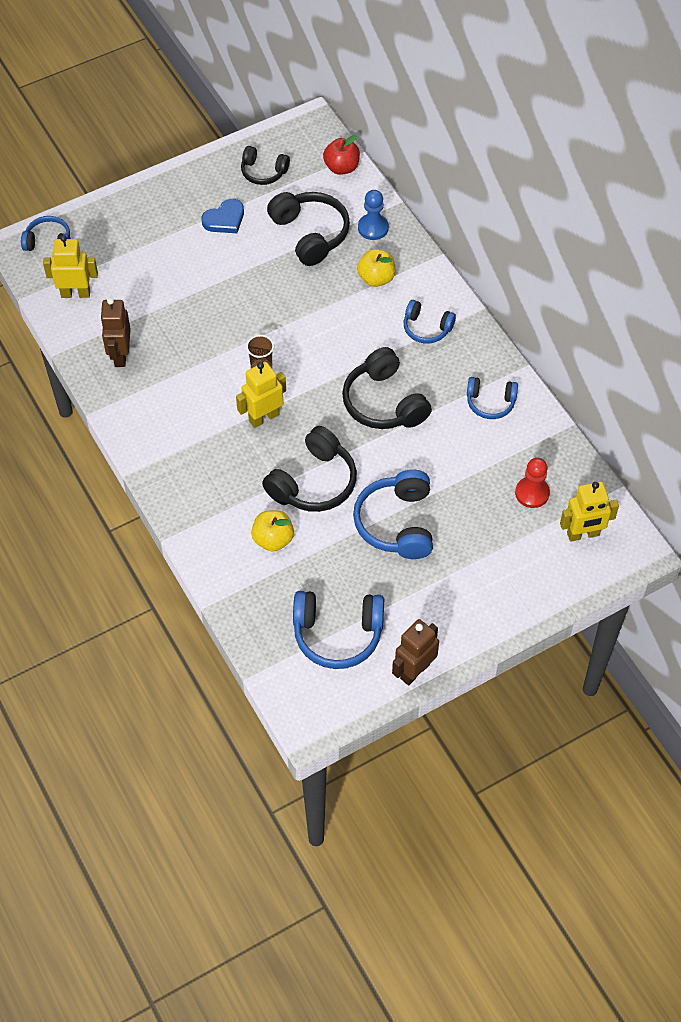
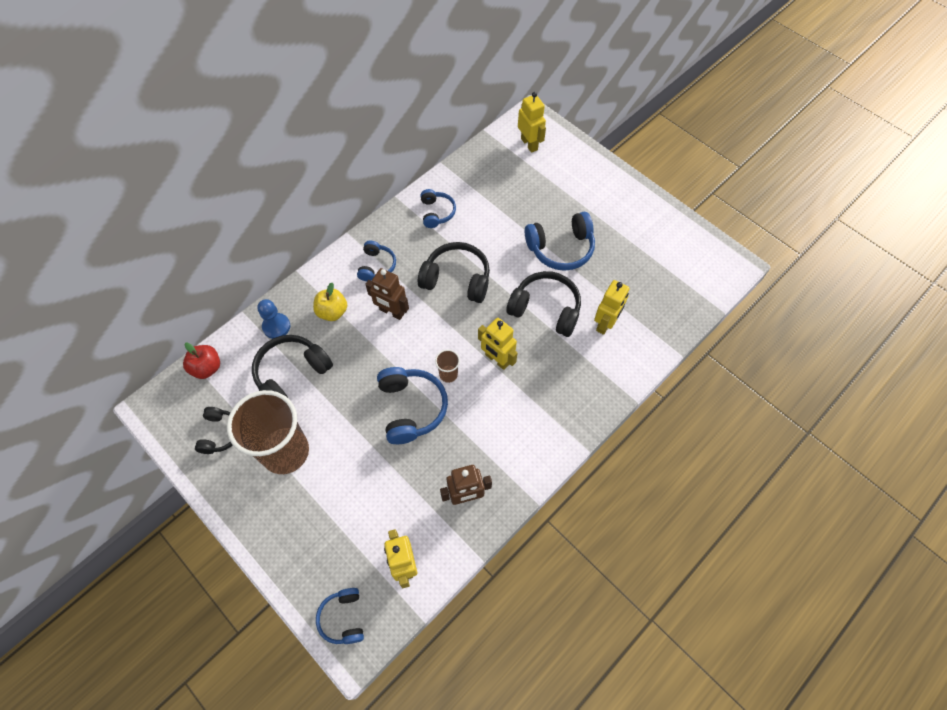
camera: 105 degrees left, 5 degrees up
blue heart [202,199,244,233] -> brown cup [227,390,309,474]
yellow apple [251,510,294,552] -> yellow robot [594,280,629,335]
blue headphones [293,591,384,669] -> blue headphones moved to [377,367,448,444]
black headphones [342,347,432,429] -> black headphones turned 120 degrees counterclockwise [418,242,490,303]
brown robot [392,619,439,686] -> brown robot moved to [365,268,409,320]
red pawn [515,458,550,508] -> none

